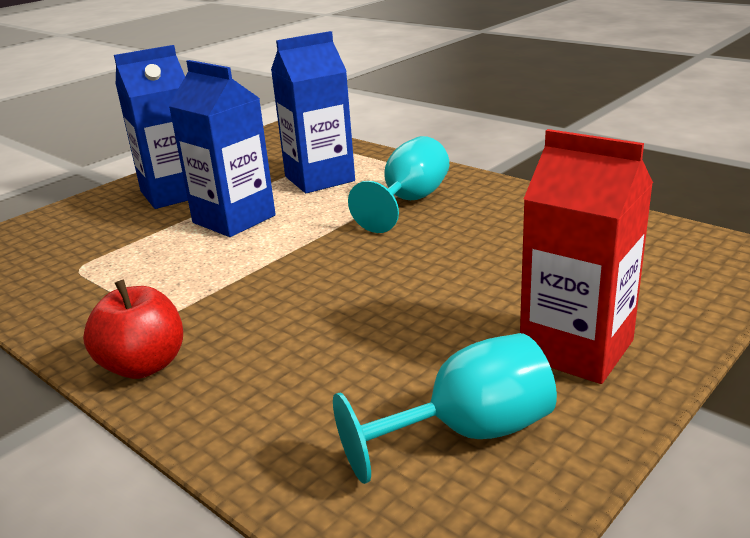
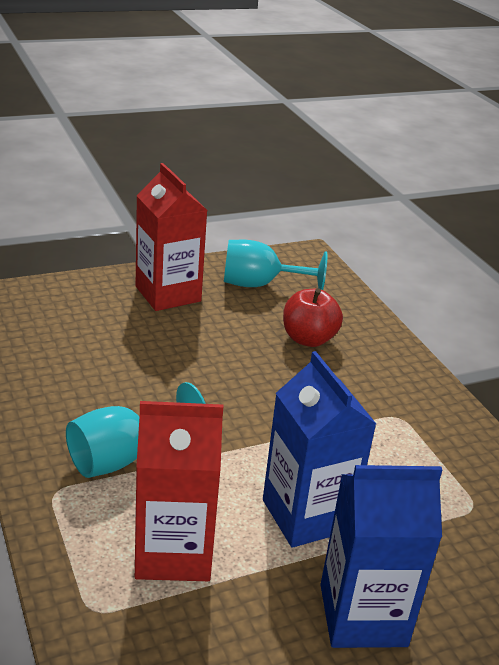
camera: 160 degrees left, 5 degrees up
red apple [83,280,183,379] -> red apple moved to [283,288,343,347]
blue carton [271,31,355,193] -> red carton [135,401,223,581]

